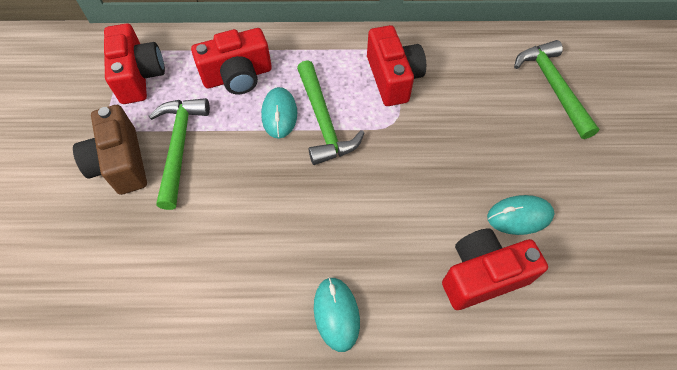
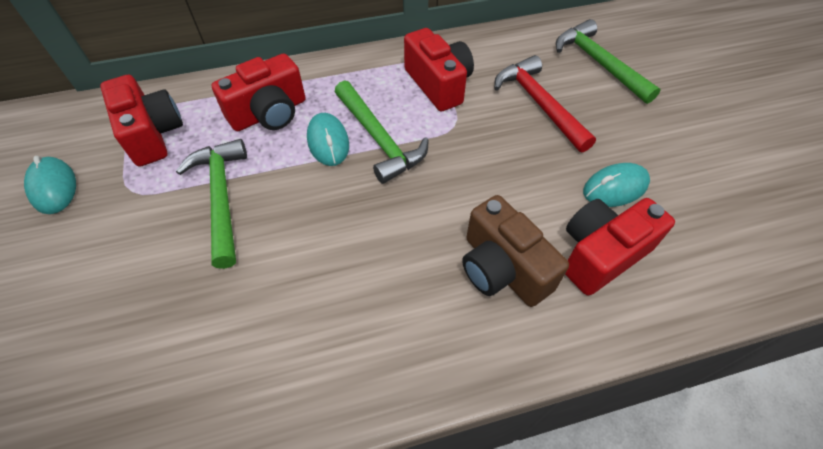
camera: 15 degrees left, 5 degrees down
brown camera [73,105,147,195] -> brown camera moved to [462,195,569,307]
turquoise mouse [314,277,360,352] -> turquoise mouse moved to [24,156,76,214]
none -> red hammer [494,55,596,153]

